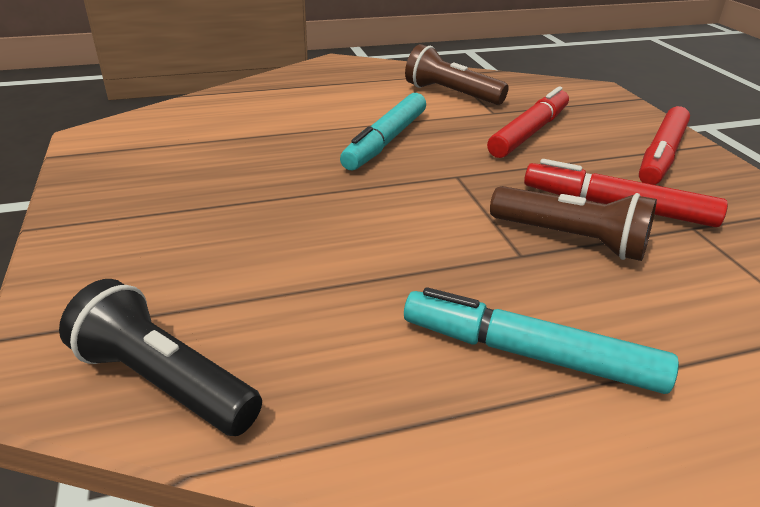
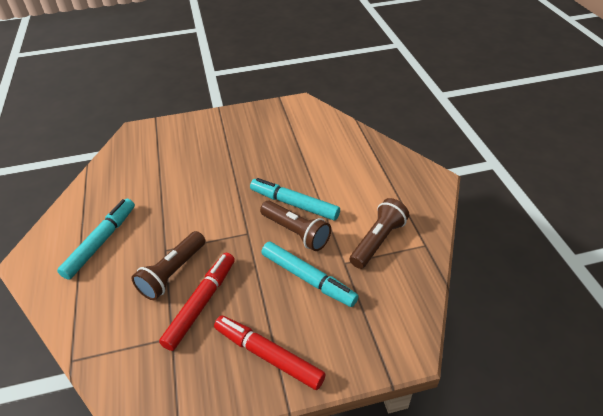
camera: 95 degrees right, 10 degrees up
black flashlight [59,279,262,436] -> none
red marker [487,86,569,158] -> turquoise marker [262,241,358,307]
none -> brown flashlight [260,201,331,251]

